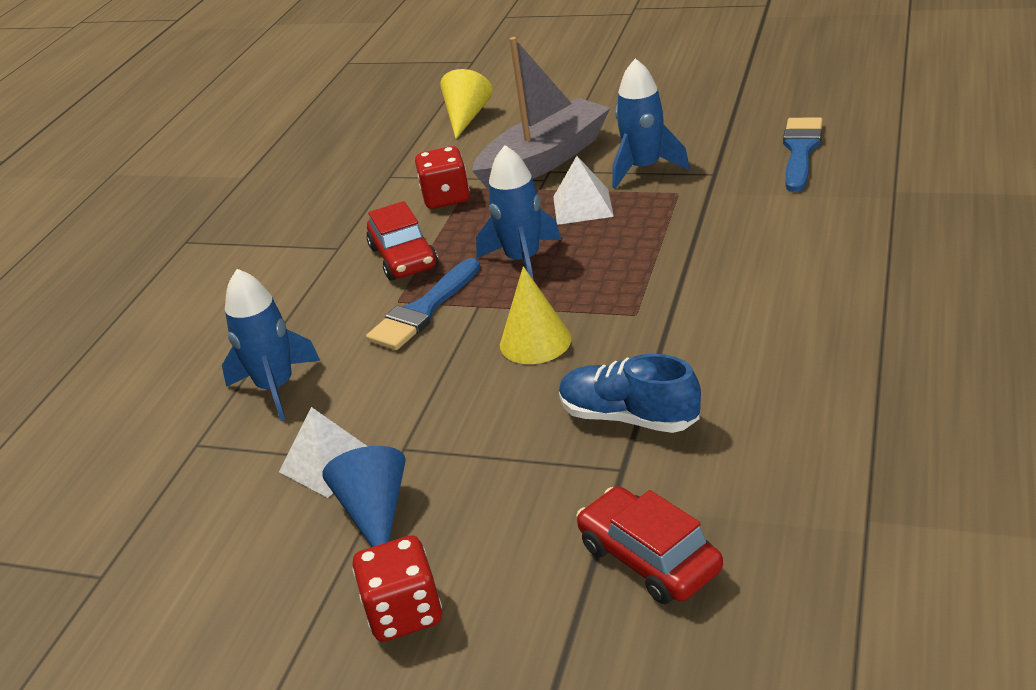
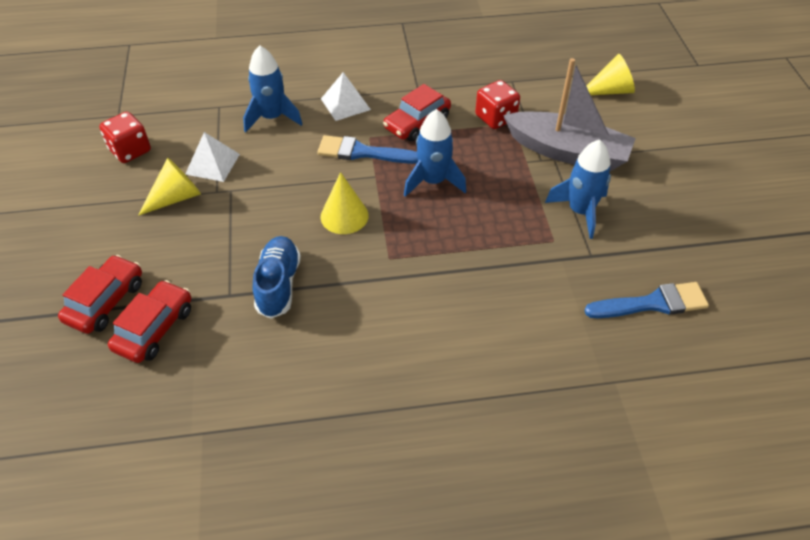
camera: 60 degrees right, 15 degrees up
blue cone [322,446,406,547] -> yellow cone [138,158,201,216]
red dice [353,535,442,642] -> red dice moved to [99,112,151,163]
white pyramid [553,156,614,225] -> white pyramid moved to [321,72,371,121]
none -> red car [58,255,142,334]

